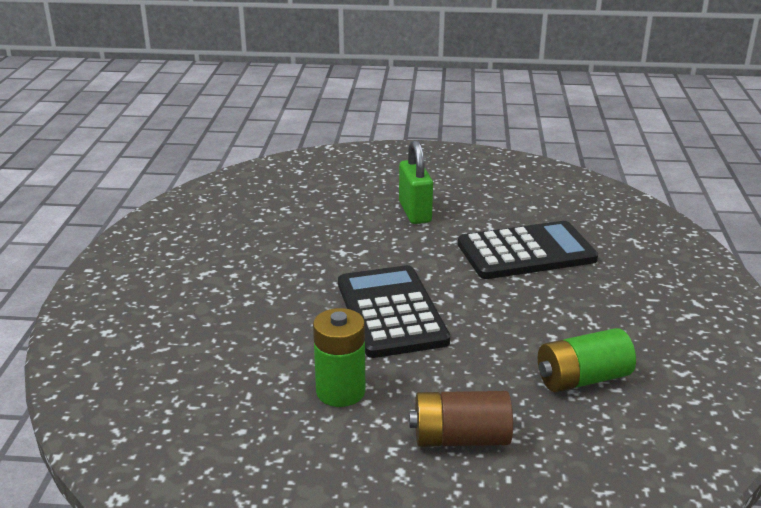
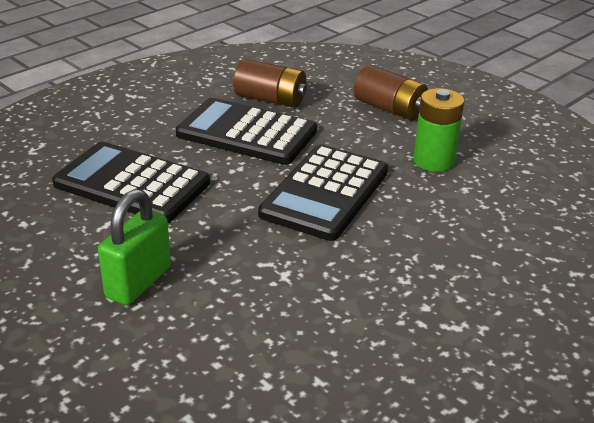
camera: 140 degrees left, 5 degrees up
green battery [538,328,636,392] -> brown battery [233,59,307,108]
none -> black calculator [176,98,317,165]

